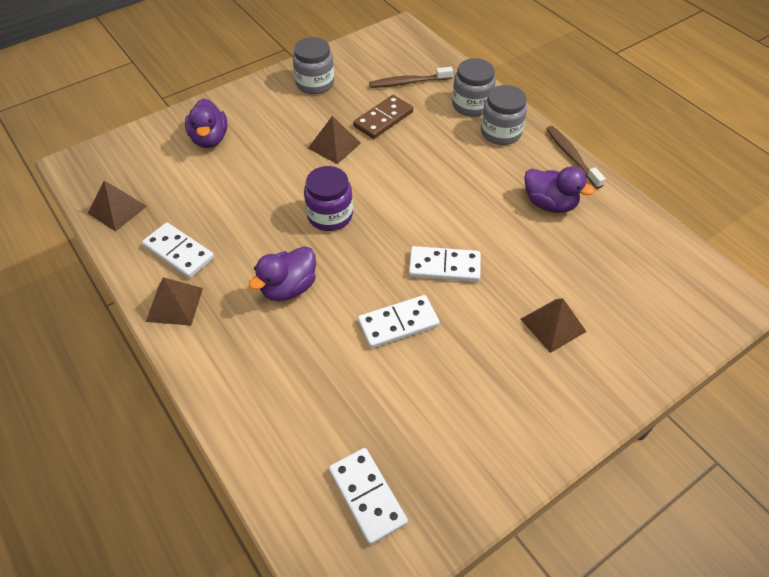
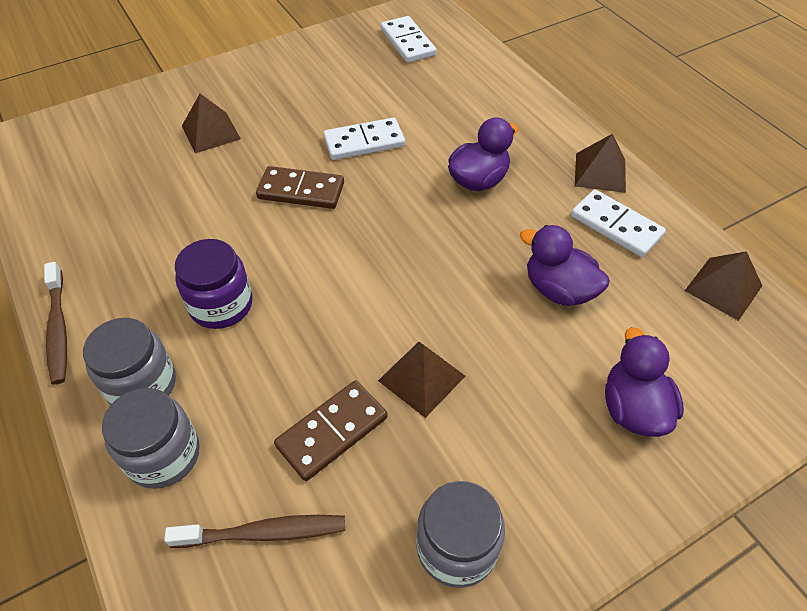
camera: 175 degrees left, 0 degrees up
purple jar [304,166,353,231] -> purple jar moved to [175,239,252,329]
white domino [409,246,481,282] -> brown domino [256,166,344,209]
purple duck [524,166,595,213] -> purple duck moved to [520,225,610,306]

